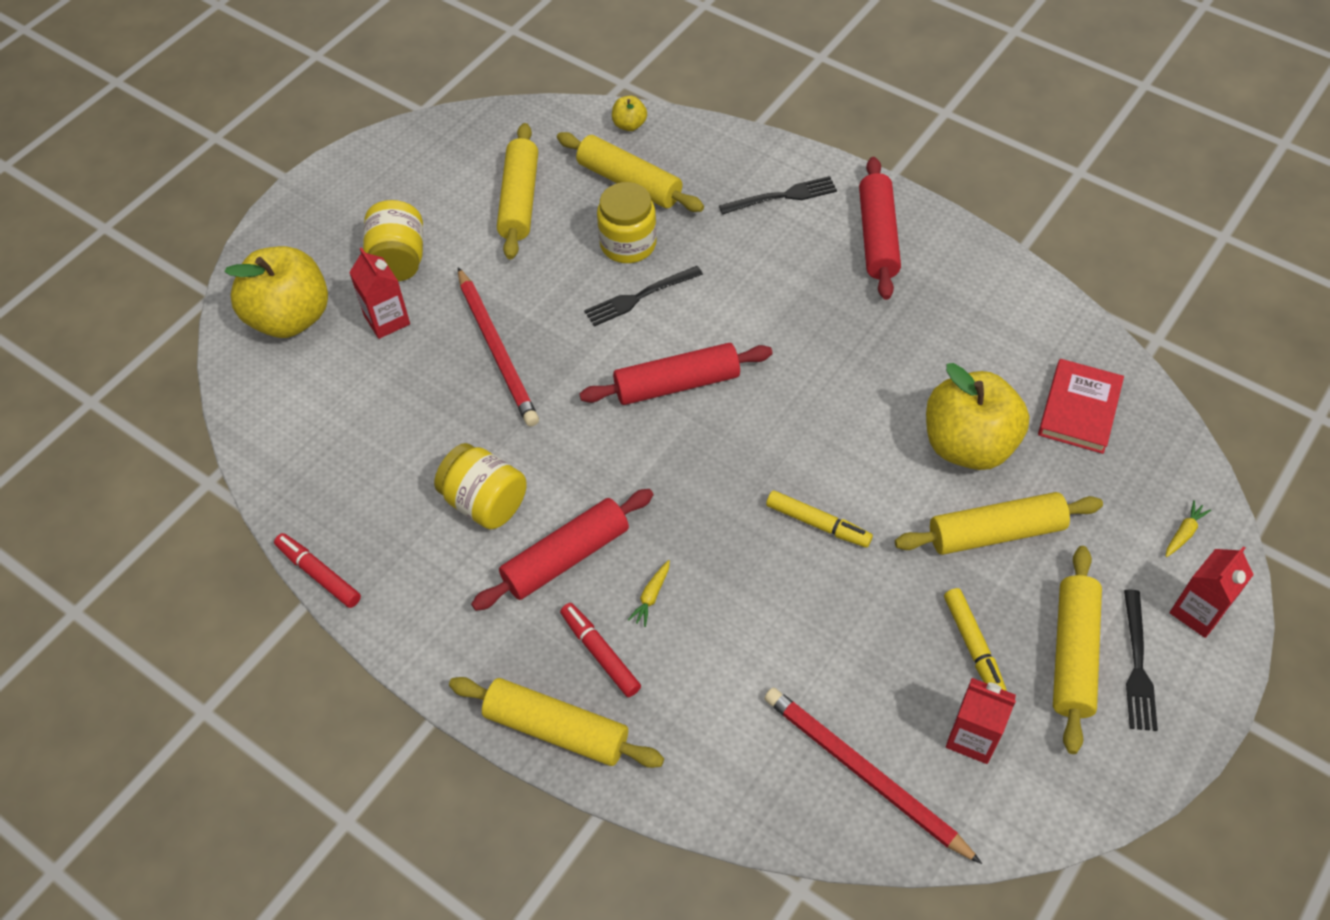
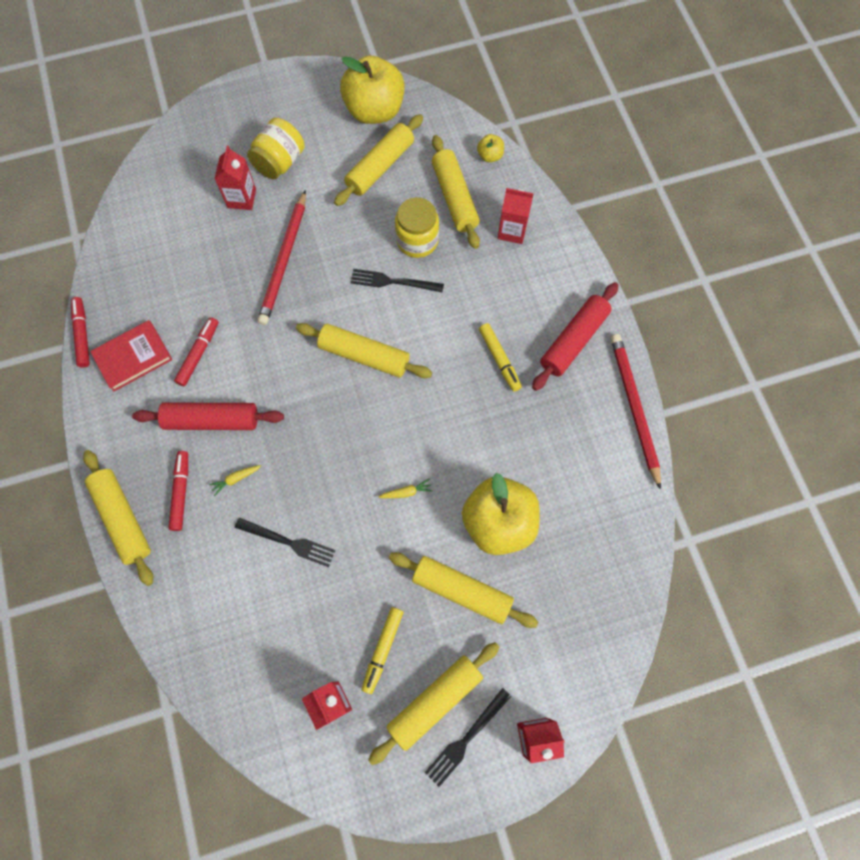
camera: 35 degrees right, 15 degrees up
yellow apple [224,246,328,338] -> yellow apple moved to [340,56,405,124]
yellow jar [434,443,527,529] -> red marker [174,317,218,386]
red rolling pin [579,343,773,405] -> yellow rolling pin [296,323,432,378]
black fork [719,176,837,215] -> black fork moved to [235,518,336,567]
red pencil [764,688,982,864] -> red pencil moved to [611,334,661,490]
yellow marker [766,490,873,548] -> yellow marker moved to [479,323,522,392]
red book [1038,359,1124,454] -> red book moved to [90,320,172,392]
yellow carrot [1165,500,1211,557] -> yellow carrot moved to [379,479,433,498]
none -> red carton [498,188,534,244]

